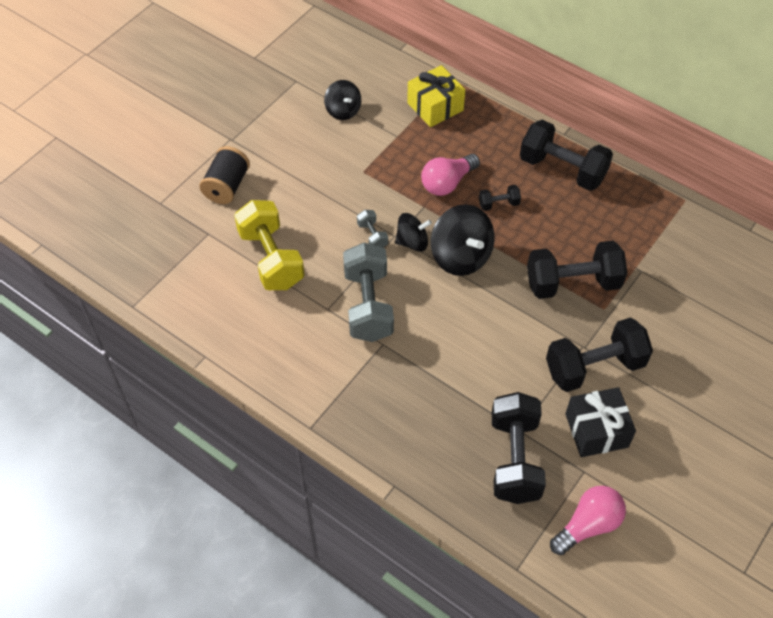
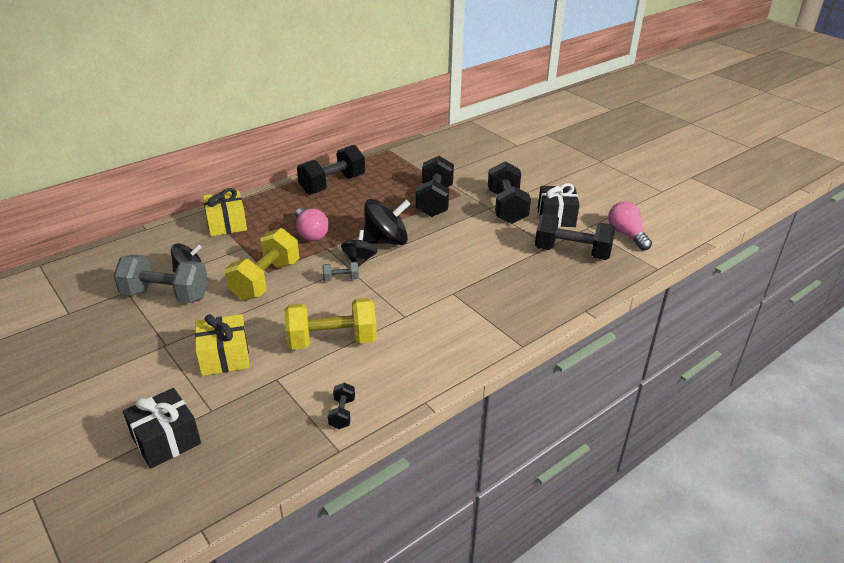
camera: 75 degrees left, 20 degrees down
black spool [199,146,250,204] -> yellow gift [195,314,250,376]
grey dumbbell [343,243,394,342] -> grey dumbbell moved to [113,255,208,303]
black dumbbell [479,185,521,211] -> black dumbbell moved to [328,383,355,429]
none -> black gift [123,388,201,469]
none -> yellow dumbbell [225,228,299,300]

